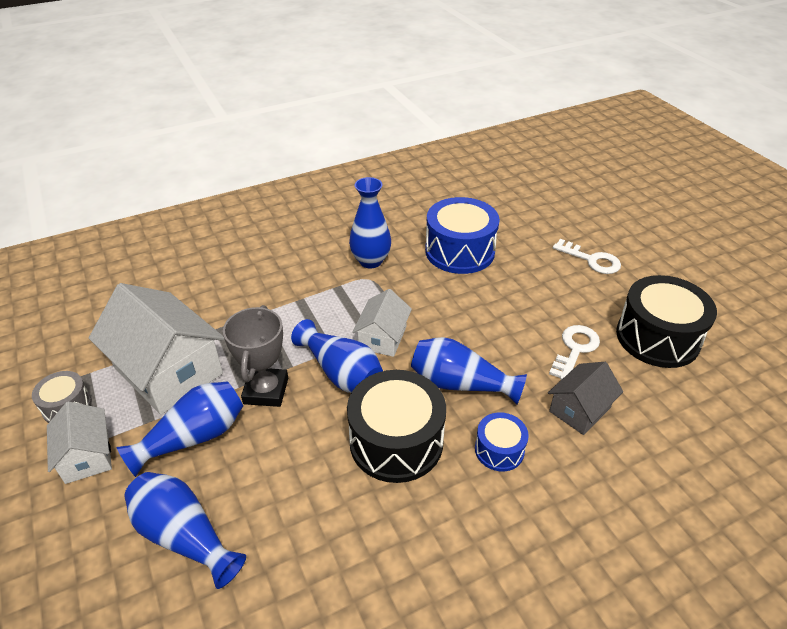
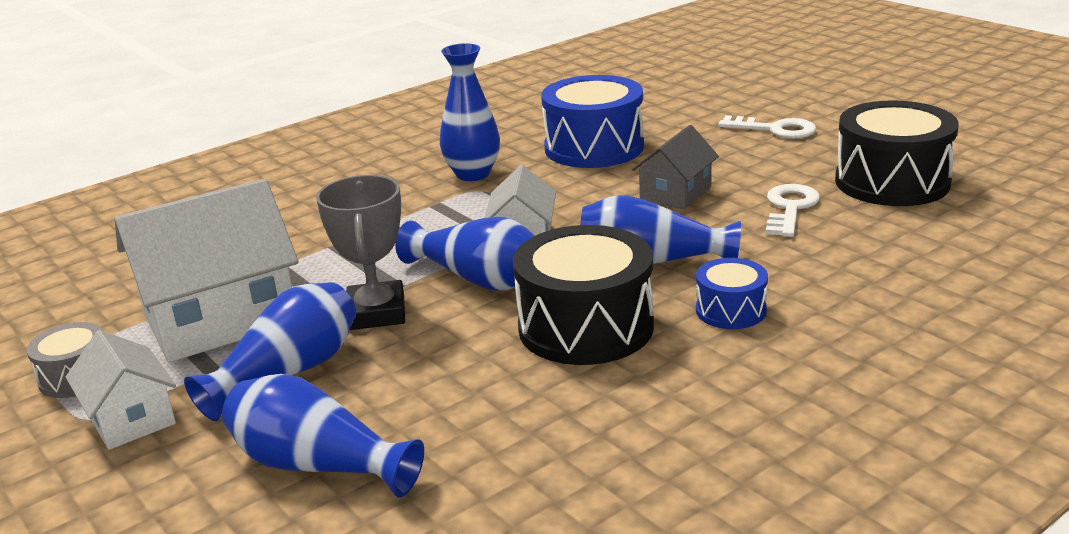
camera: 10 degrees left, 15 degrees down
white house [89,283,225,415] -> white house turned 60 degrees counterclockwise [115,179,299,362]
grey house [548,362,623,435] -> grey house moved to [632,125,719,209]

